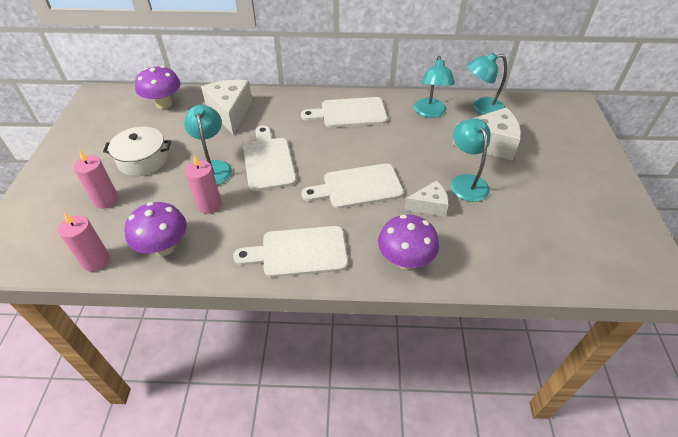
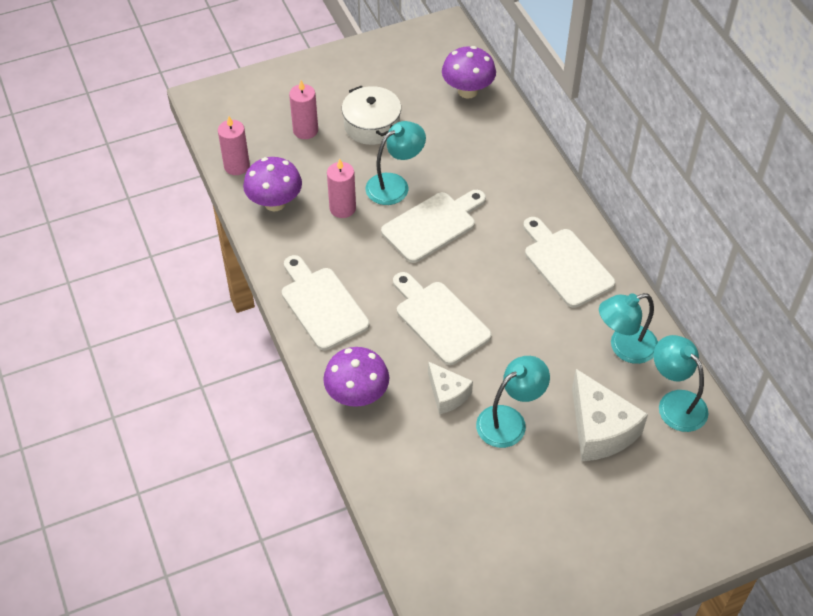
camera: 65 degrees right, 5 degrees up
white cheese [201,80,252,135] -> none

